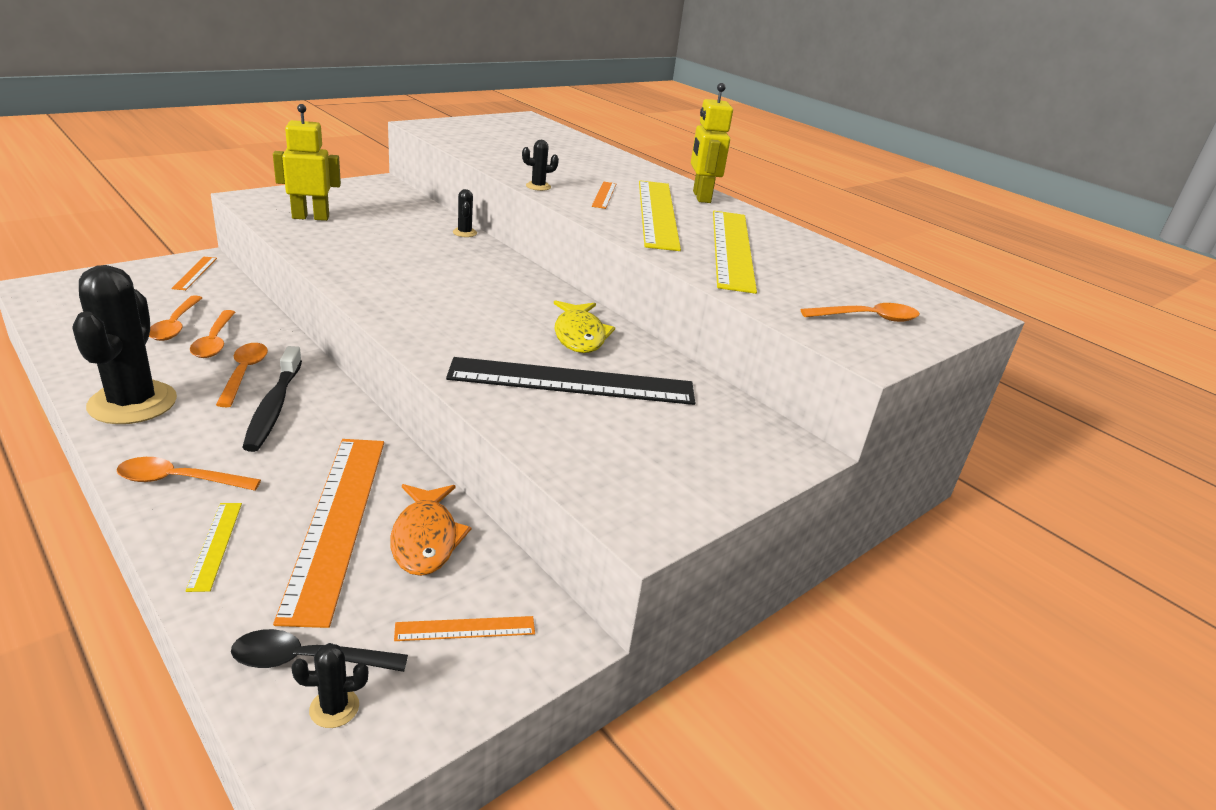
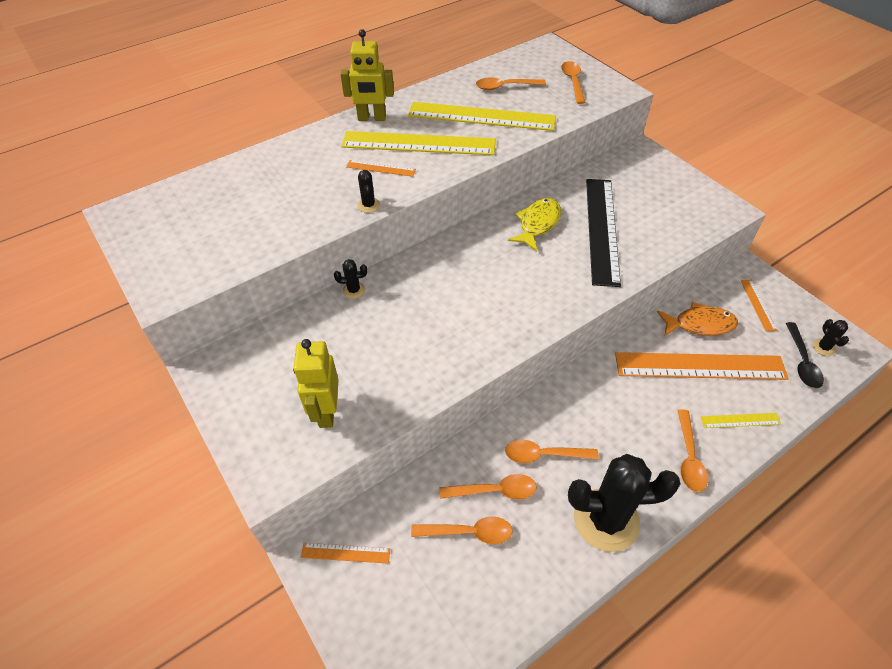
camera: 80 degrees left, 20 degrees up
black toothbrush [242,346,302,452] -> none
yellow fish [554,300,615,353] -> yellow fish turned 60 degrees counterclockwise [508,198,561,251]
none -> orange spoon [476,78,546,90]

